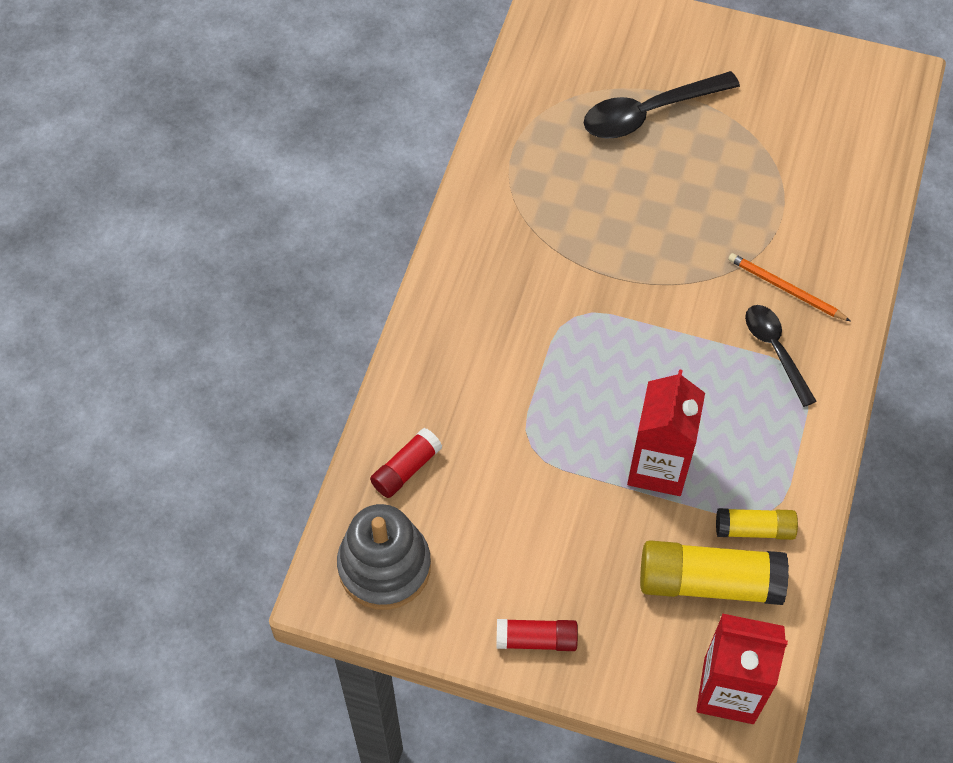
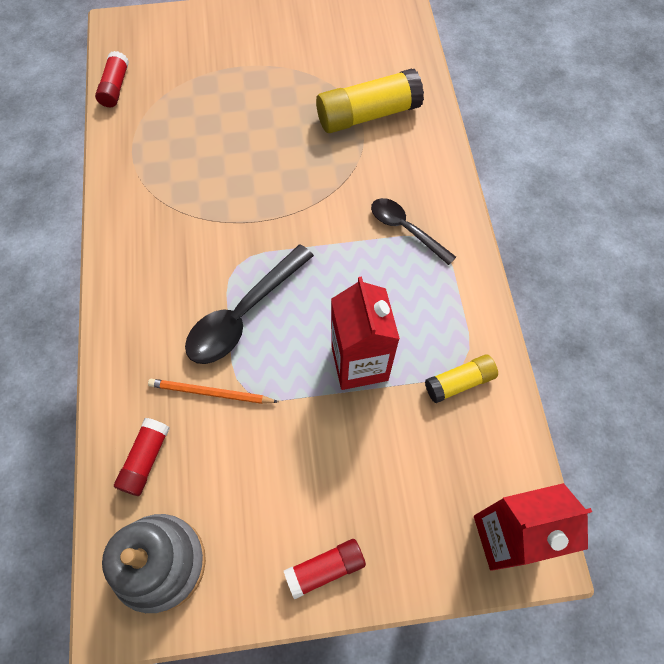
camera: 25 degrees left, 5 degrees up
black spoon [584,71,740,139] -> black spoon moved to [185,244,314,364]
yellow glue stick [640,540,789,605] -> yellow glue stick moved to [316,69,424,133]
orange pencil [728,253,850,321] -> orange pencil moved to [148,379,278,404]
none -> red glue stick [95,51,129,107]

